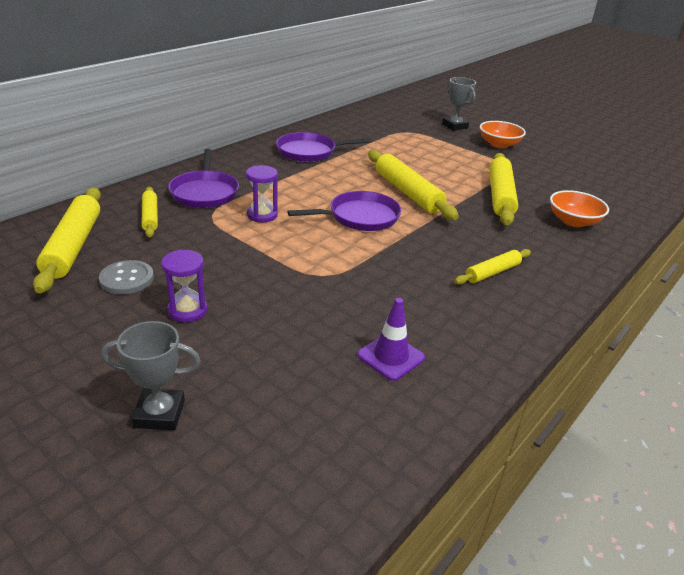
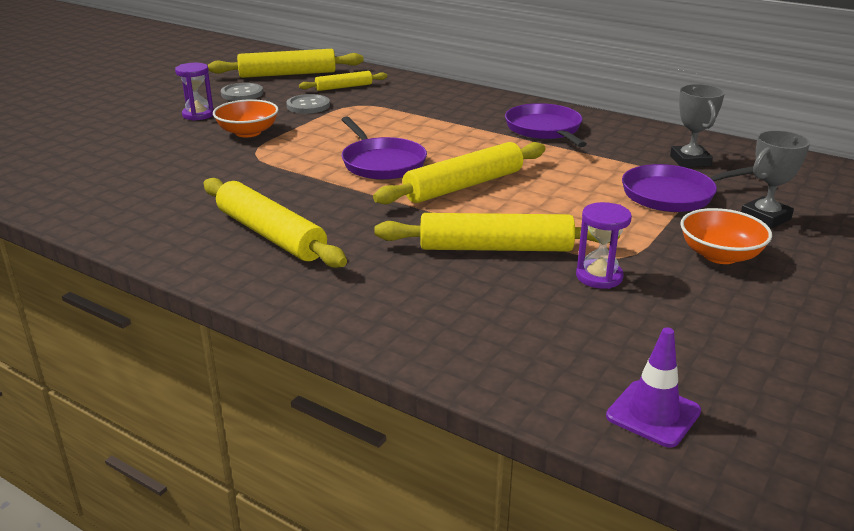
camera: 85 degrees right, 5 degrees down
grey trophy [101,321,201,430] -> grey trophy moved to [670,84,725,168]
purple pan [168,149,239,208] -> purple pan moved to [622,164,753,212]
purple hourglass [246,165,278,223] -> purple hourglass moved to [576,202,632,289]
purple traffic cone [357,298,425,381] -> purple traffic cone moved to [606,327,701,448]
yellow rolling pin [455,249,531,285] -> yellow rolling pin [204,178,347,268], size x1.75
orange bowl [550,190,609,227] -> orange bowl moved to [213,99,279,137]
none -> grey button [286,94,330,114]

